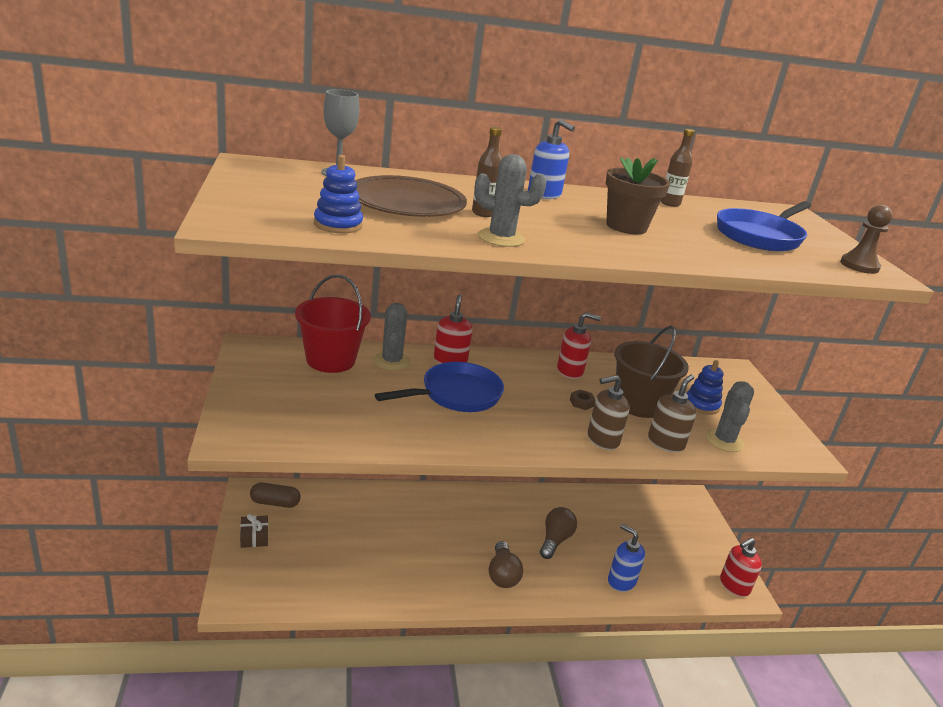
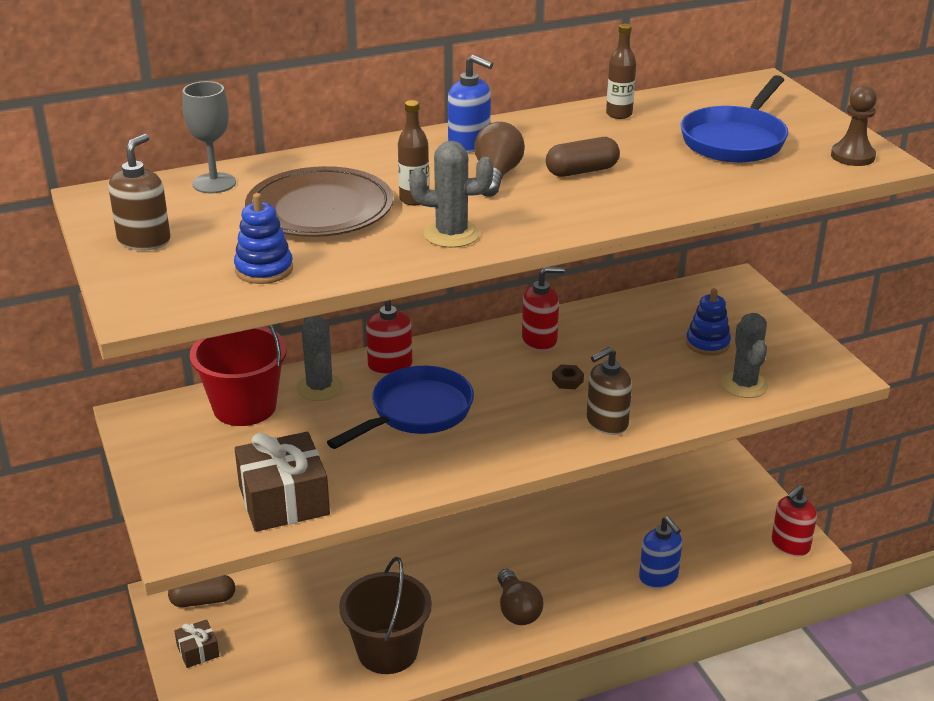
camera: 10 degrees left, 5 degrees up
brown light bulb [540,507,577,559] -> brown light bulb moved to [474,122,525,197]
brown flower pot [606,157,670,234] -> brown capsule [546,137,620,177]
blue soap dispenser [608,524,645,592] -> blue soap dispenser turned 150 degrees counterclockwise [639,516,682,588]
brown bucket [614,325,689,418] -> brown bucket moved to [339,557,432,674]
brown soap dispenser [648,375,696,453] -> brown soap dispenser moved to [108,134,171,250]
none -> brown gift [235,432,330,532]

